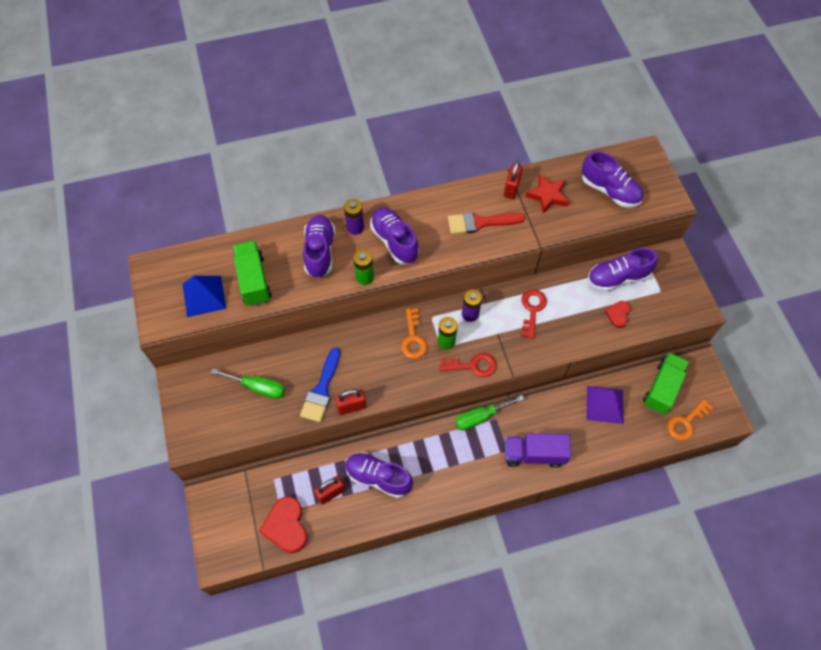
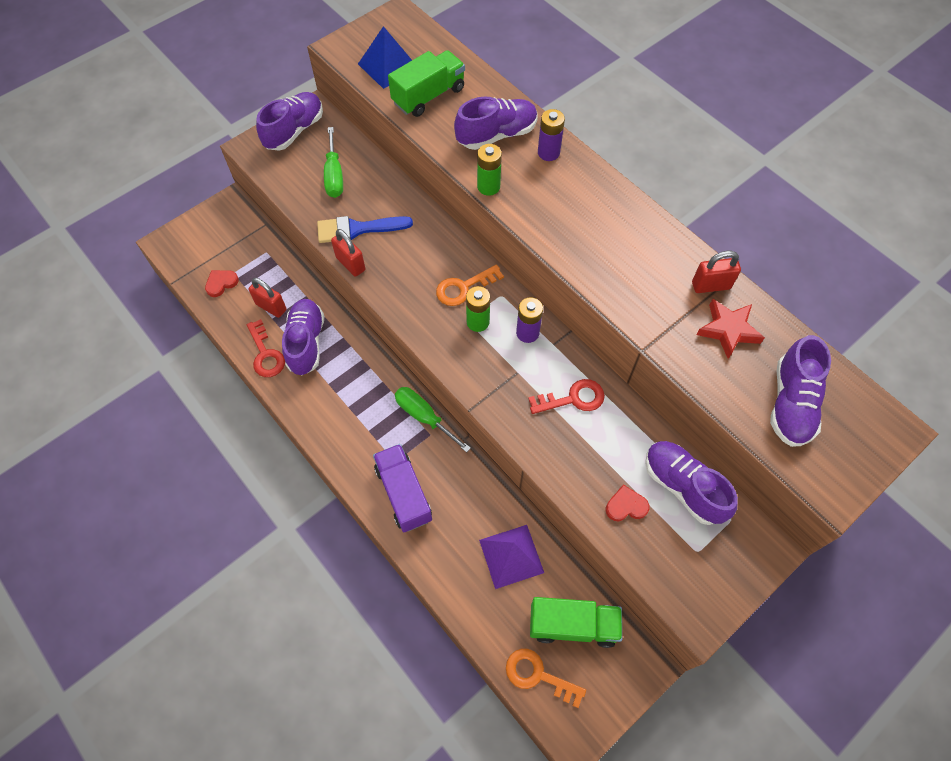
camera: 65 degrees right, 0 degrees up
red heart [259,496,307,553] -> red heart [205,270,239,297], size x0.56
purple shoe [370,207,419,264] -> purple shoe moved to [256,92,323,151]
red key [440,353,497,377] -> red key moved to [247,319,285,377]
red brush [448,212,526,234] -> none

